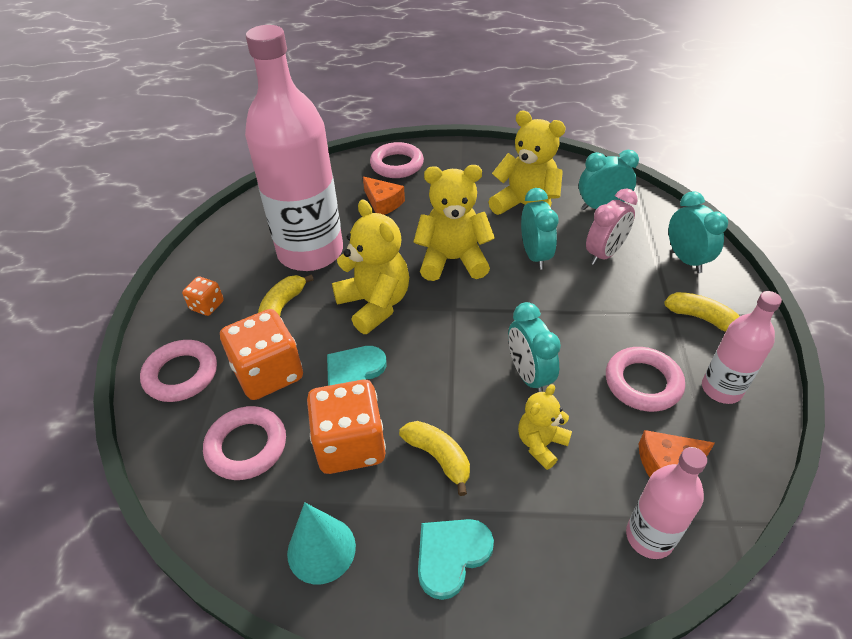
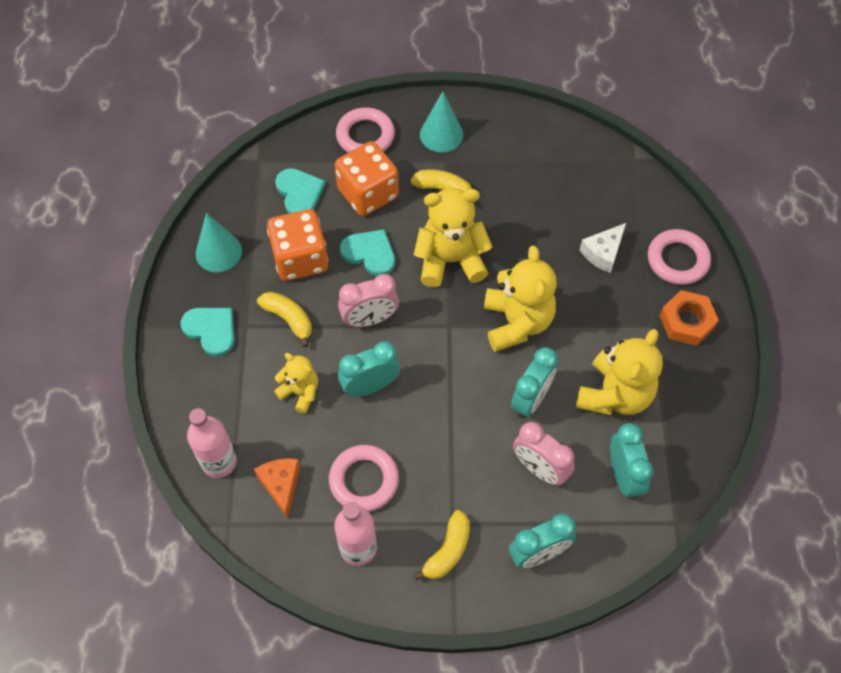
camera: 85 degrees right, 15 degrees up
orange dice [182,276,224,316] -> turquoise cone [420,91,463,152]
pink ring [203,406,286,480] -> turquoise heart [275,168,325,213]
pink bottle [245,25,343,271] -> none
yellow teddy bear [332,199,409,334] -> yellow teddy bear turned 150 degrees counterclockwise [414,188,492,287]
orange cheese [363,176,405,215] -> white cheese [580,223,626,273]
yellow banana [399,421,470,496] -> yellow banana turned 90 degrees counterclockwise [257,292,312,347]
turquoise clock [521,188,559,270] -> turquoise clock turned 45 degrees counterclockwise [511,347,558,418]
none -> pink clock [338,274,399,327]
none -> orange nut [660,290,719,346]

